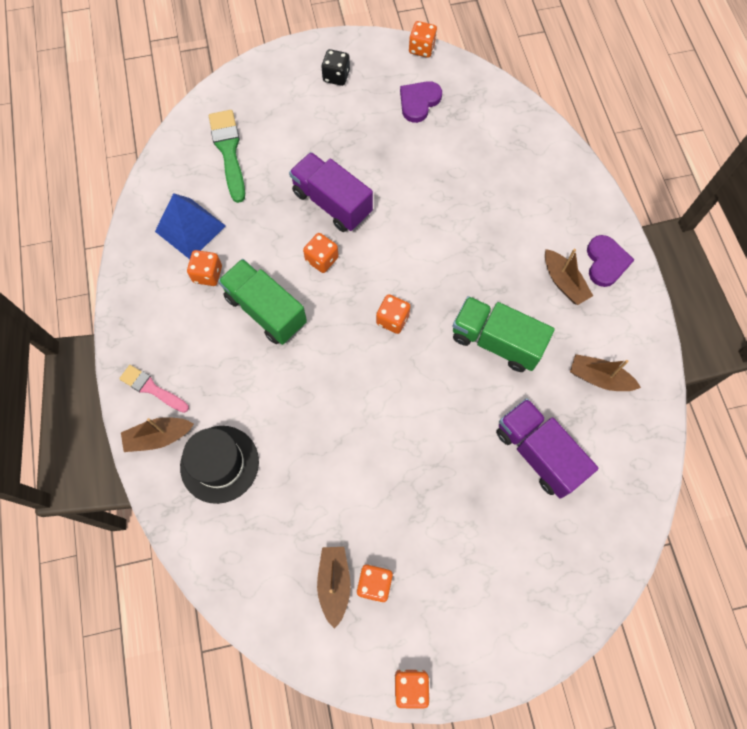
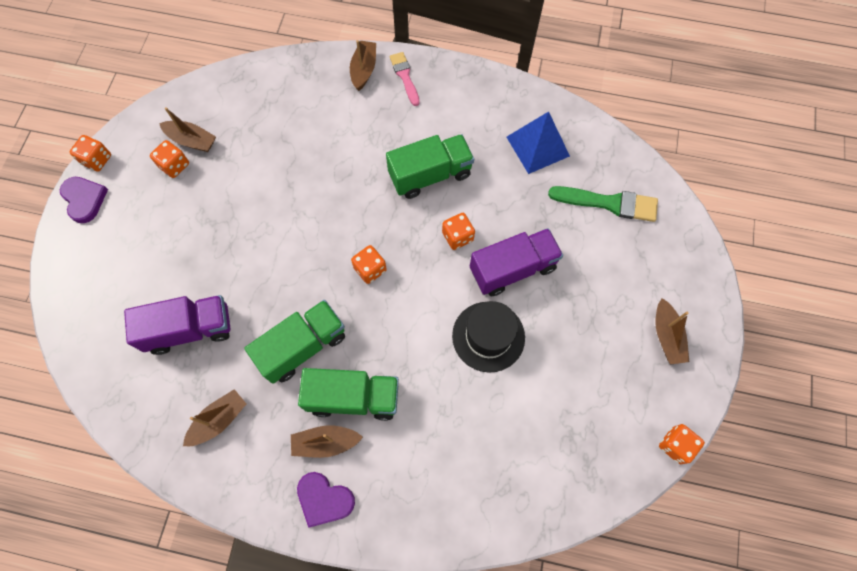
camera: 115 degrees right, 0 degrees up
pink brush [119,365,189,413] -> pink brush turned 75 degrees counterclockwise [390,52,420,106]
black hat [180,426,259,504] -> black hat moved to [452,301,525,372]
orange dice [187,250,222,286] -> none
black dice [321,49,350,86] -> brown boat [656,298,689,365]
purple heart [400,81,442,123] -> purple heart moved to [60,177,108,223]
none -> green truck [298,368,399,421]

